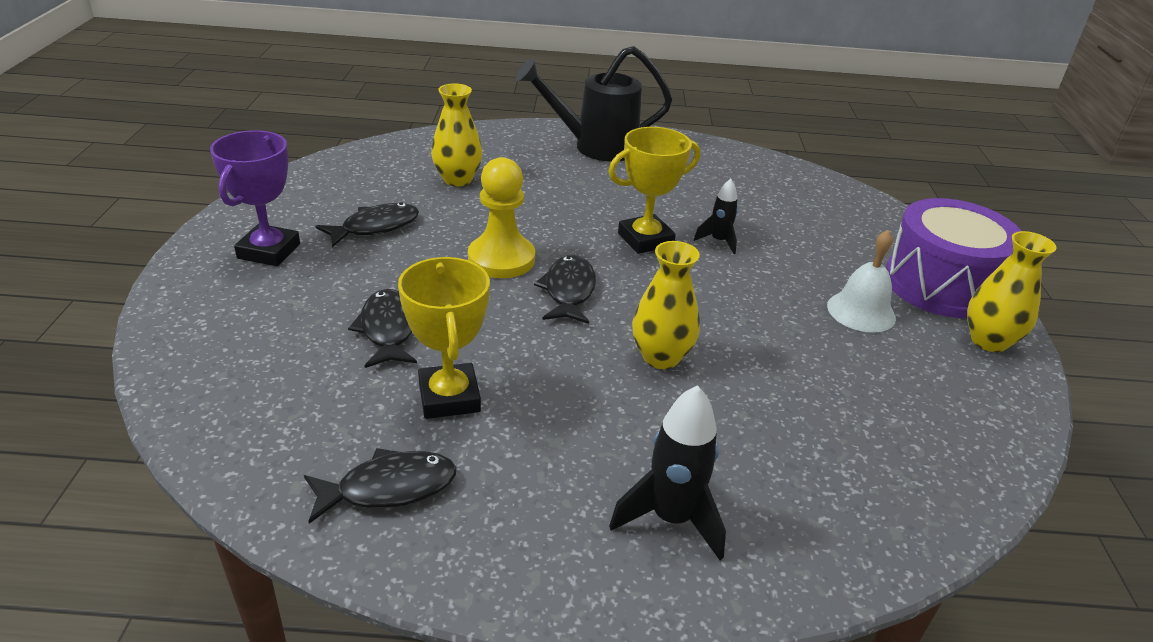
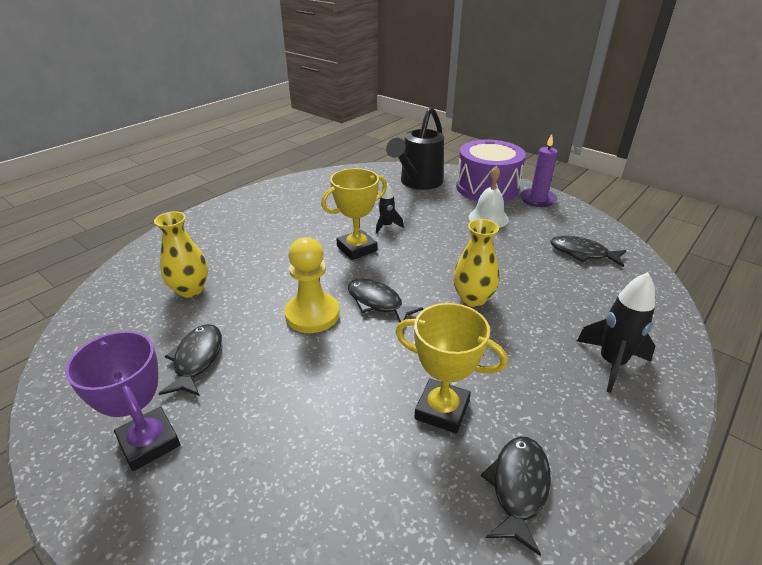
camera: 50 degrees left, 0 degrees up
black fish [348,289,417,368] -> black fish moved to [550,236,626,267]
black watering can [516,46,672,161] -> black watering can moved to [386,107,444,190]
yellow trophy [608,127,700,254] -> yellow trophy turned 45 degrees clockwise [321,168,387,260]
yellow vase [967,231,1057,352] -> purple candle [520,134,558,207]

